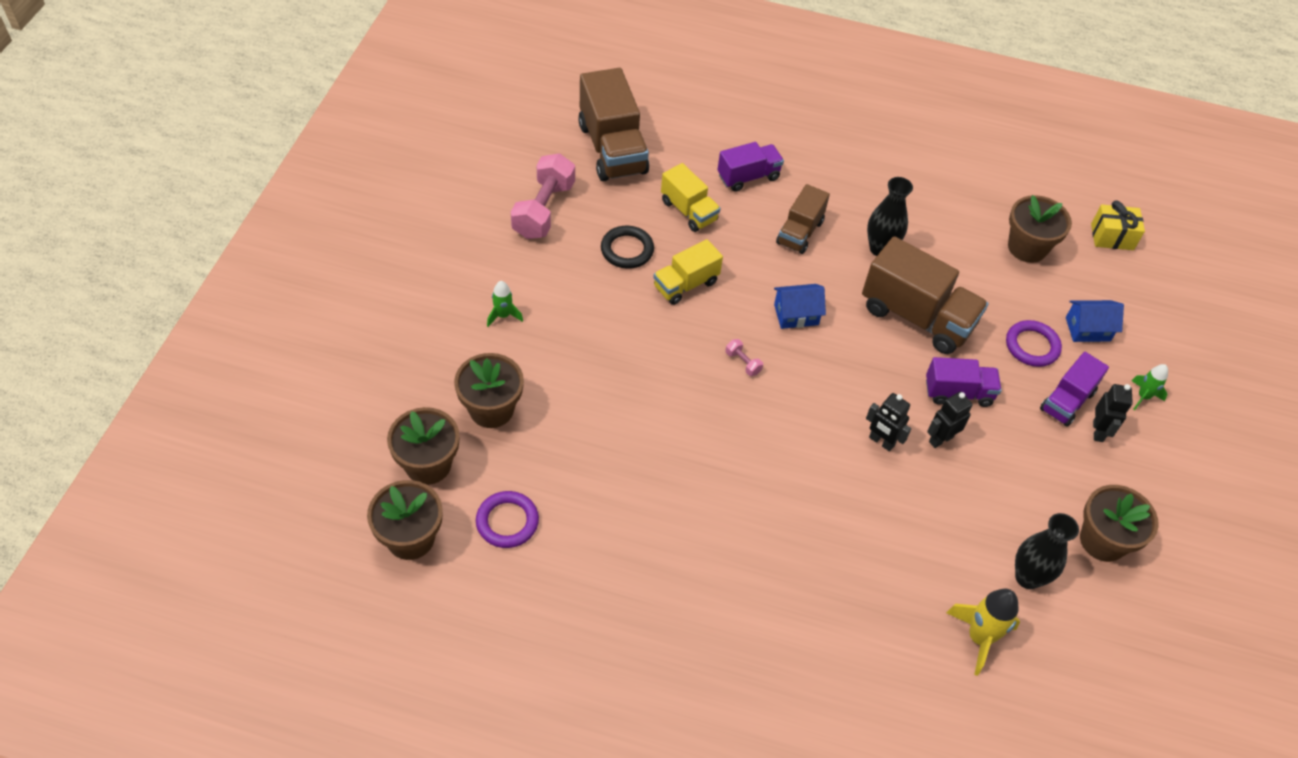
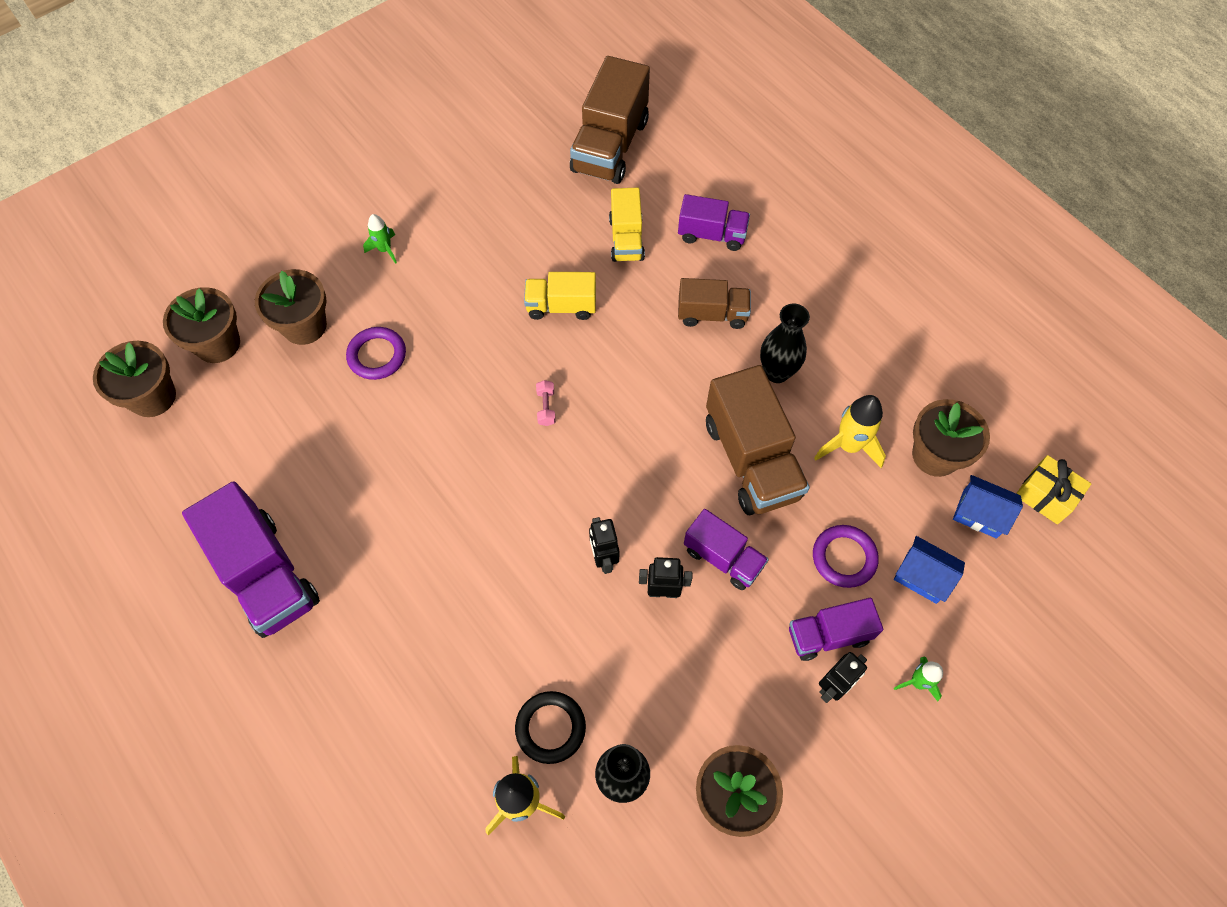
camera: 40 degrees right, 10 degrees up
purple ring [476,491,539,548] -> purple ring moved to [346,327,406,380]
pink dumbbell [511,153,575,239] -> none
black ring [601,226,654,269] -> black ring moved to [515,691,586,764]
blue house [774,284,826,329] -> blue house moved to [953,475,1023,539]
brown truck [776,184,830,254] -> brown truck turned 150 degrees counterclockwise [678,278,751,329]
none -> purple truck [182,481,320,638]
none -> yellow rocket [814,395,886,468]

